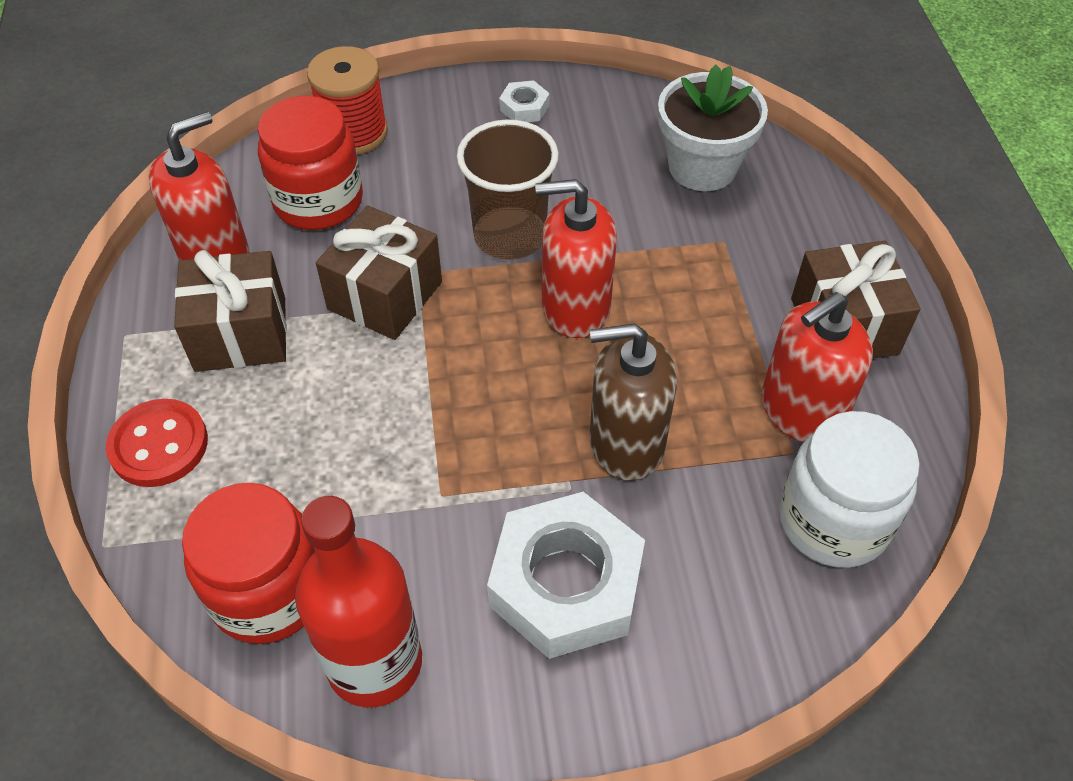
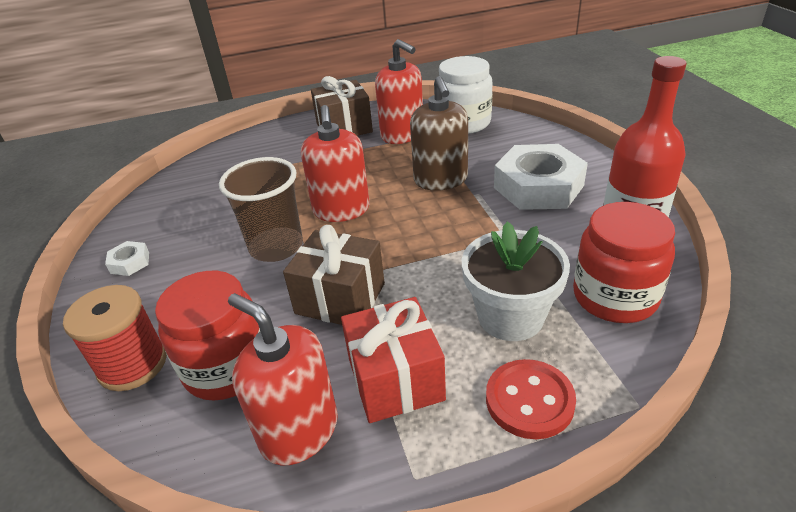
camera: 95 degrees left, 15 degrees down
brown gift [174,250,287,372] -> red gift [341,297,446,423]
white flower pot [658,65,768,191] -> white flower pot moved to [462,221,570,341]

